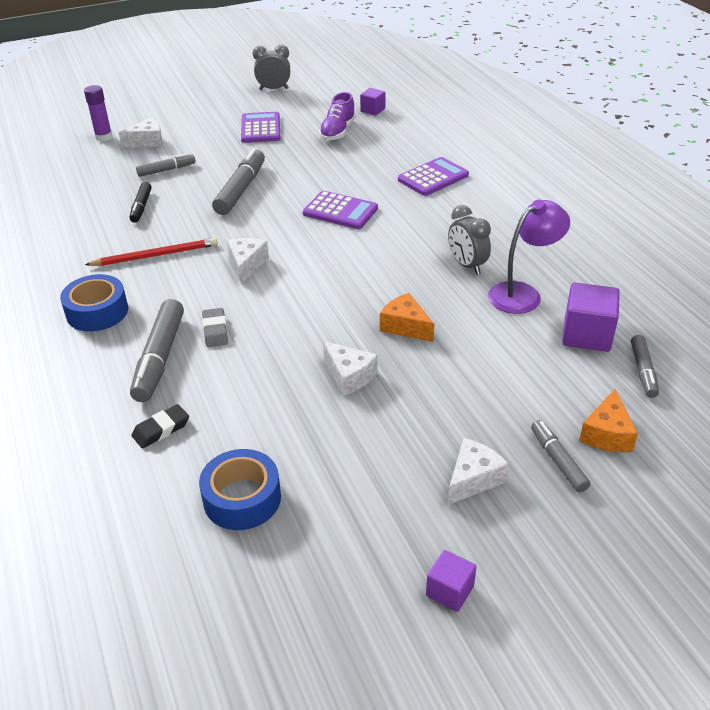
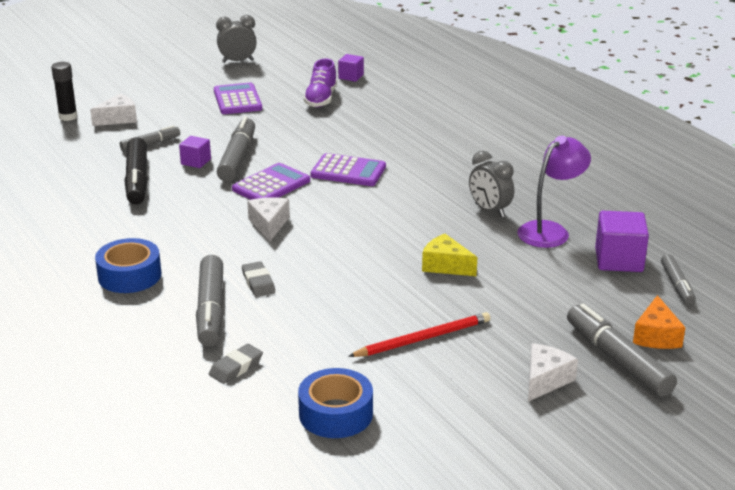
camera: 10 degrees left, 10 degrees down
purple glue stick [84,85,112,141] -> black glue stick [51,62,78,121]
red pencil [85,238,217,266] -> red pencil moved to [348,312,490,357]
black marker [129,182,152,222] -> black marker [124,137,148,205], size x1.71
black eraser [131,404,189,448] -> grey eraser [209,344,263,384]
white cheese [323,341,377,396] -> none
orange cheese [380,293,434,342] -> yellow cheese [422,234,477,276]
purple calculator [398,157,469,196] -> purple calculator moved to [232,163,310,200]
purple cube [426,550,476,612] -> purple cube moved to [179,136,211,168]
grey marker [531,420,590,492] -> grey marker [567,304,677,397], size x1.71

